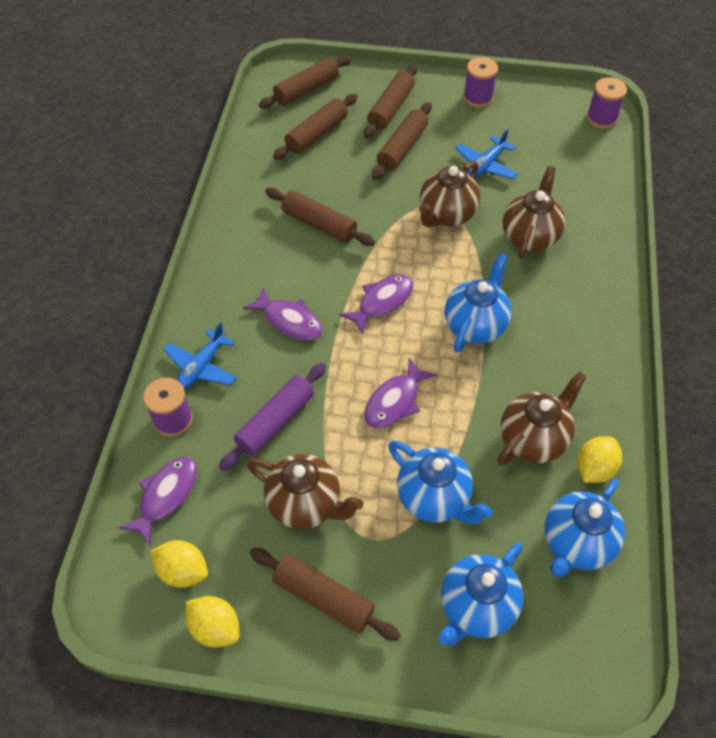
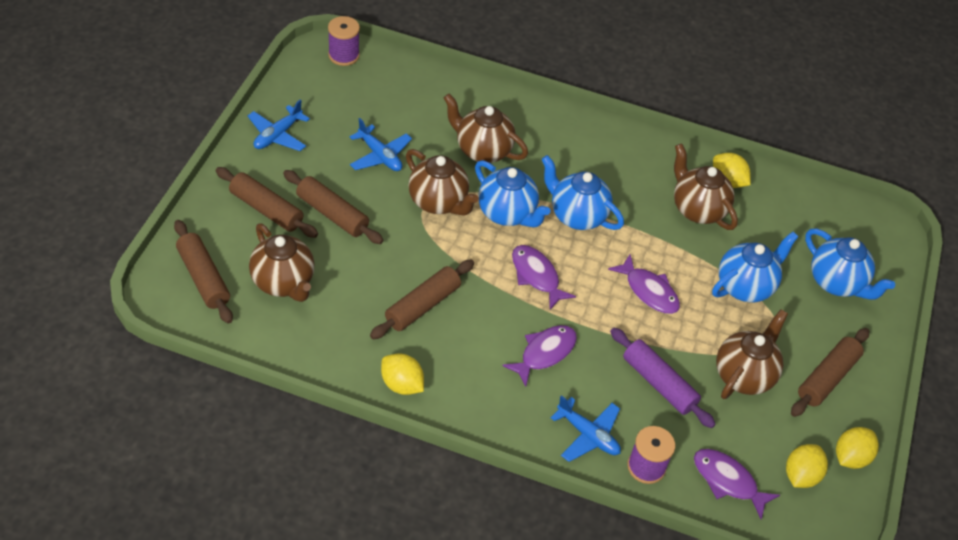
camera: 85 degrees left, 5 degrees down
brown rolling pin [273,94,358,160] -> brown teapot [249,223,315,302]
purple spool [463,57,498,108] -> blue plane [248,99,310,151]
blue teapot [545,479,625,578] -> blue teapot moved to [475,160,551,227]
none -> yellow lemon [381,354,424,395]

